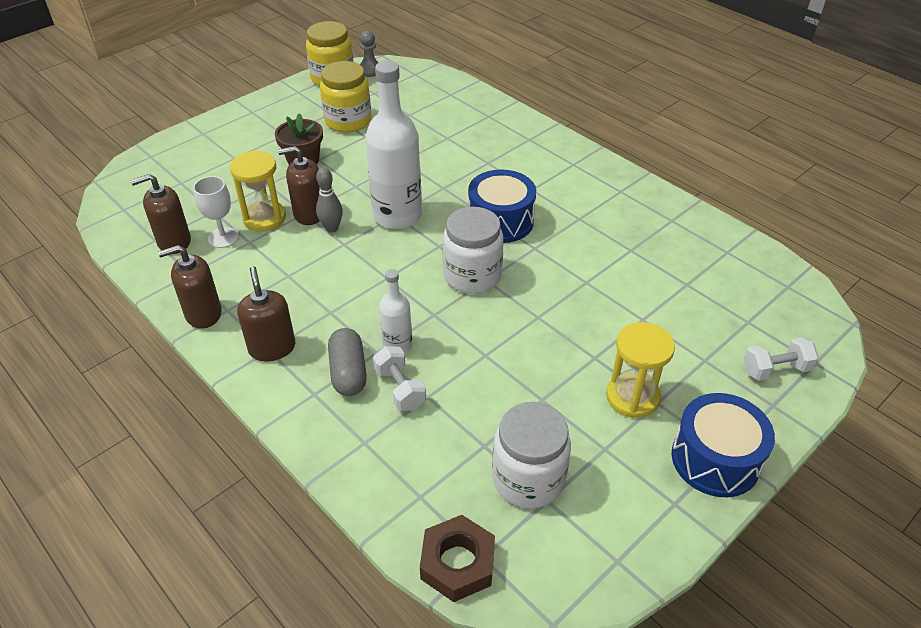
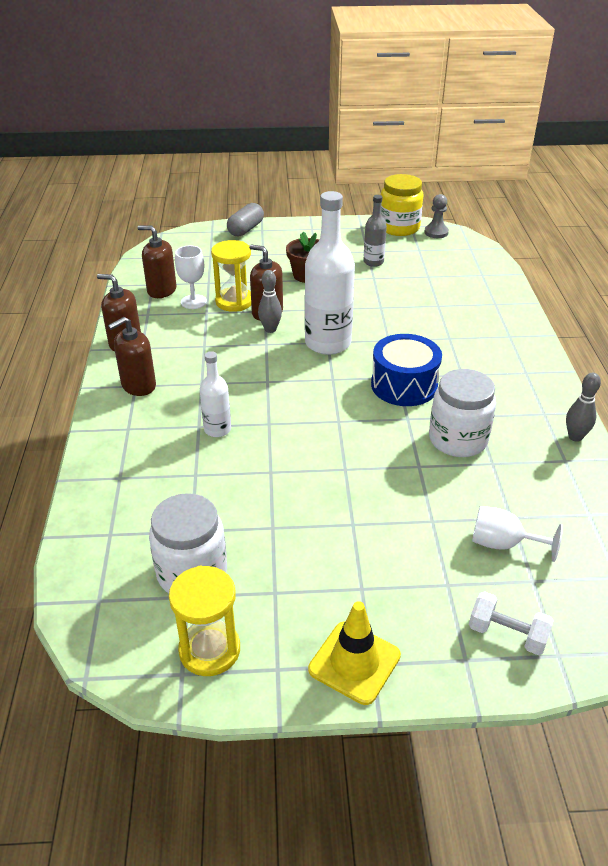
camera: 40 degrees right, 5 degrees down
brown soap dispenser [237,266,295,361] -> brown soap dispenser turned 150 degrees counterclockwise [108,317,156,396]
yellow jar [320,61,371,133] -> grey bottle [363,195,387,267]
grey capsule [328,328,367,396] -> grey capsule moved to [227,203,264,236]
white dumbbell [373,346,426,411] -> none
brown nut [420,515,495,602] -> none
white jar [443,207,504,294] -> white jar moved to [429,369,496,457]
yellow hourglass [606,322,675,418] -> yellow hourglass moved to [169,566,240,676]
blue drum [672,393,775,497] -> yellow traffic cone [308,601,401,705]
none -> white goblet [472,506,563,562]
none -> grey bowling pin [566,373,601,442]

